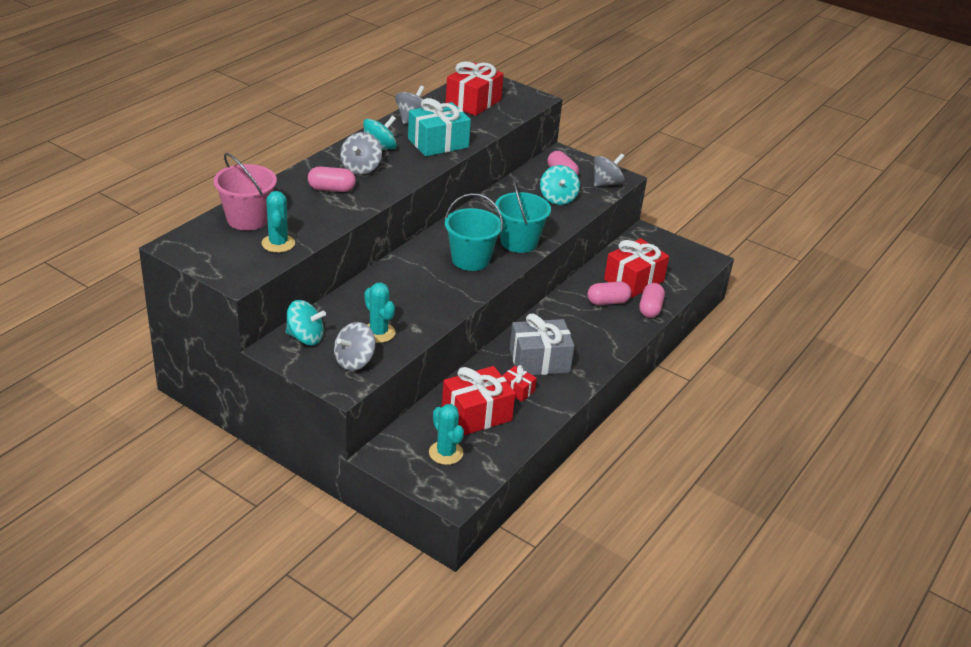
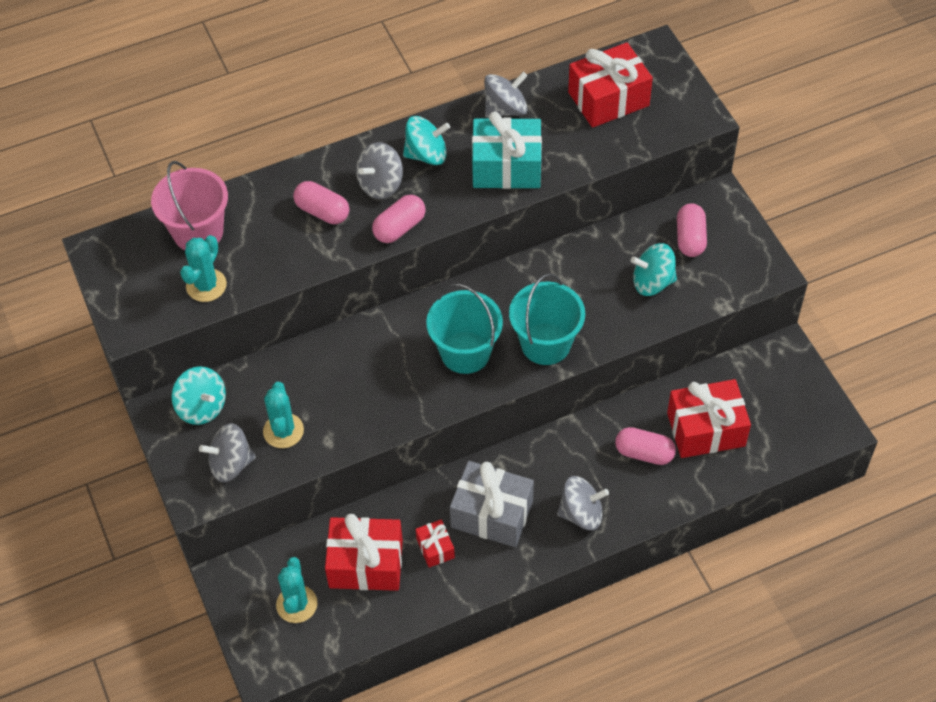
camera: 35 degrees right, 20 degrees up
turquoise spinning top [540,165,580,205] -> turquoise spinning top turned 60 degrees clockwise [631,243,677,296]
grey spinning top [594,153,624,187] -> grey spinning top moved to [557,476,609,530]
pink capsule [639,283,665,318] -> pink capsule moved to [372,195,425,243]

